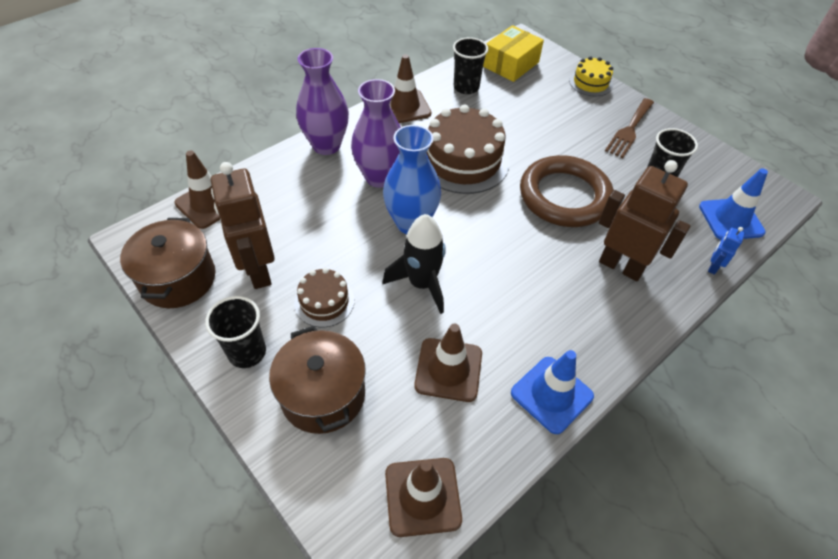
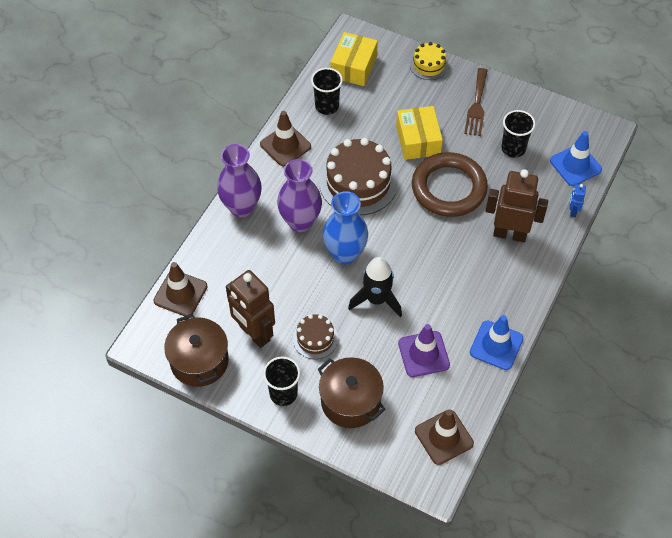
camera: 20 degrees left, 5 degrees up
brown traffic cone [414,323,482,402] -> purple traffic cone [398,324,450,377]
none -> yellow box [396,106,443,160]

